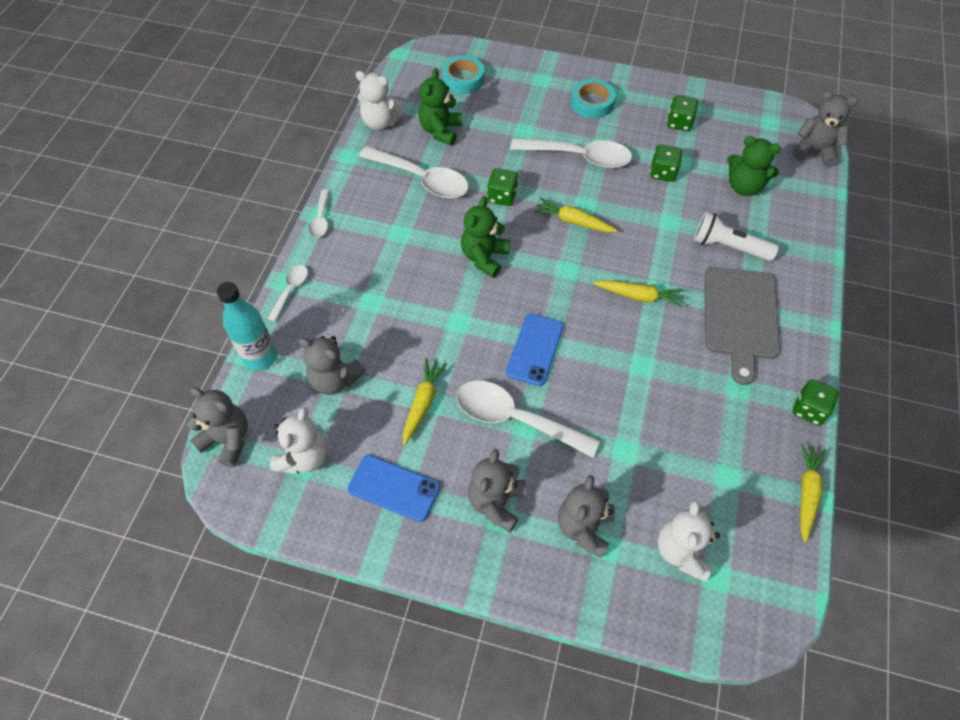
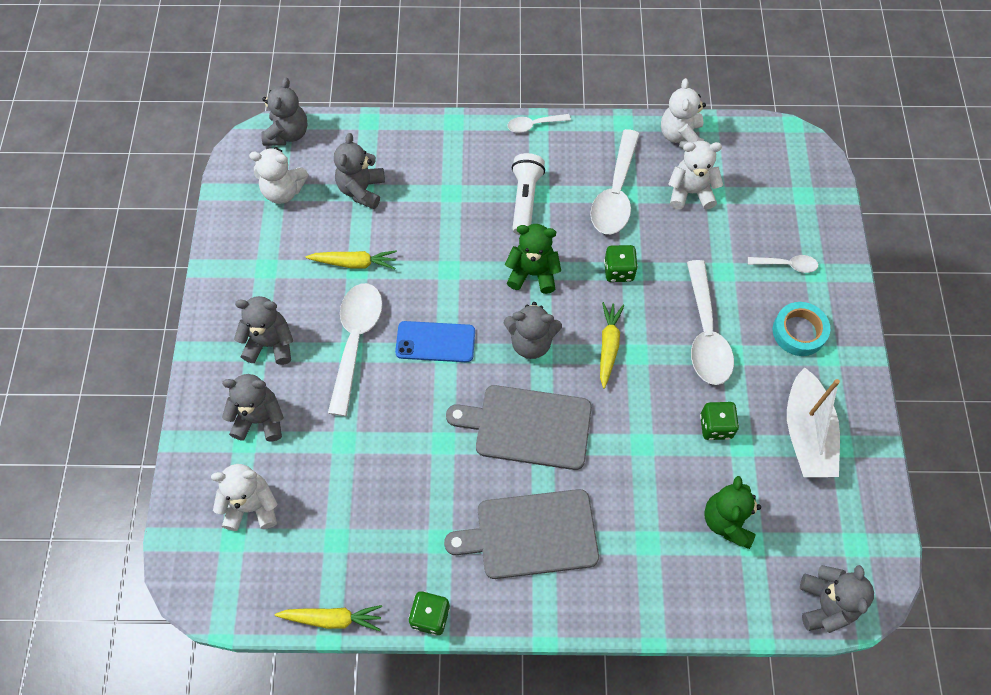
camera: 75 degrees right, 5 degrees up
turquoise bottle [217,282,277,371] -> none
white spoon [267,265,308,322] -> white spoon moved to [748,255,818,273]
blue phone [348,455,440,522] -> none
green teddy bear [419,68,462,146] -> white teddy bear [668,141,723,210]
turquoise tape [442,56,484,94] -> none
yellow carrot [593,280,684,308] -> grey cutting board [446,385,592,470]
green dice [667,95,698,131] -> white boat [787,367,840,477]
white flashlight [694,211,779,261] -> white flashlight moved to [512,153,545,235]
none -> grey teddy bear [504,302,562,359]

